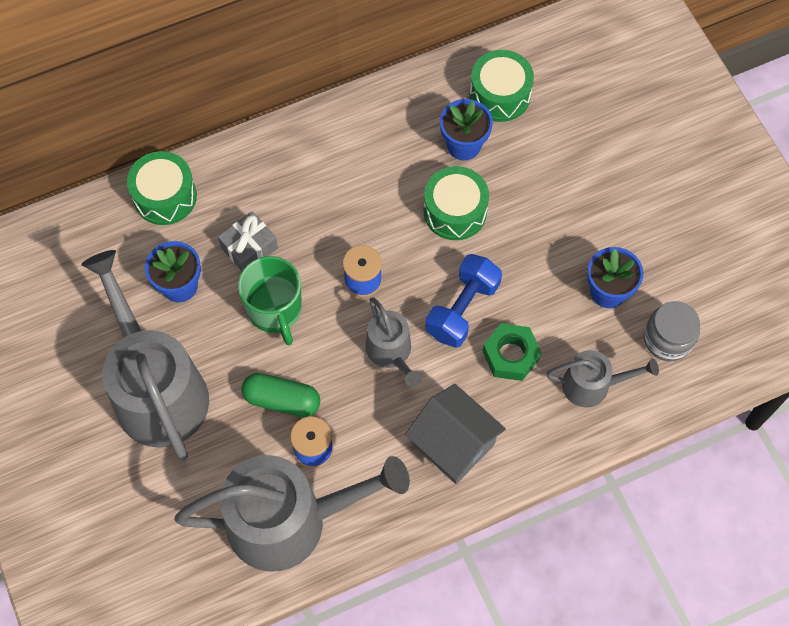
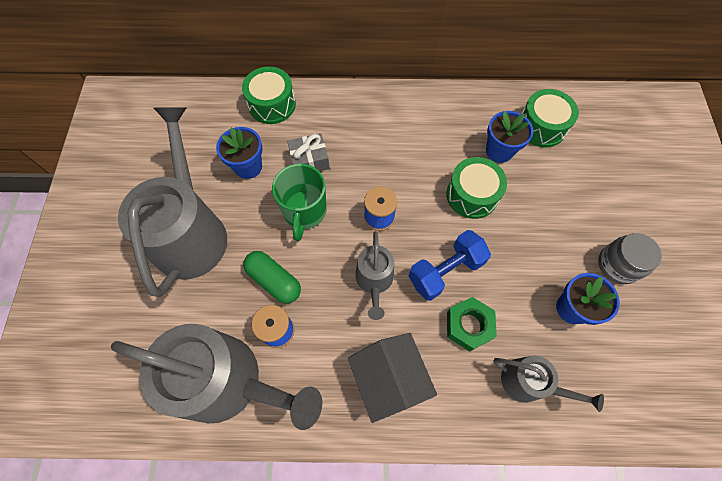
camera: 25 degrees right, 0 degrees up
grey jar [644,301,700,361] -> grey jar moved to [598,233,662,284]

